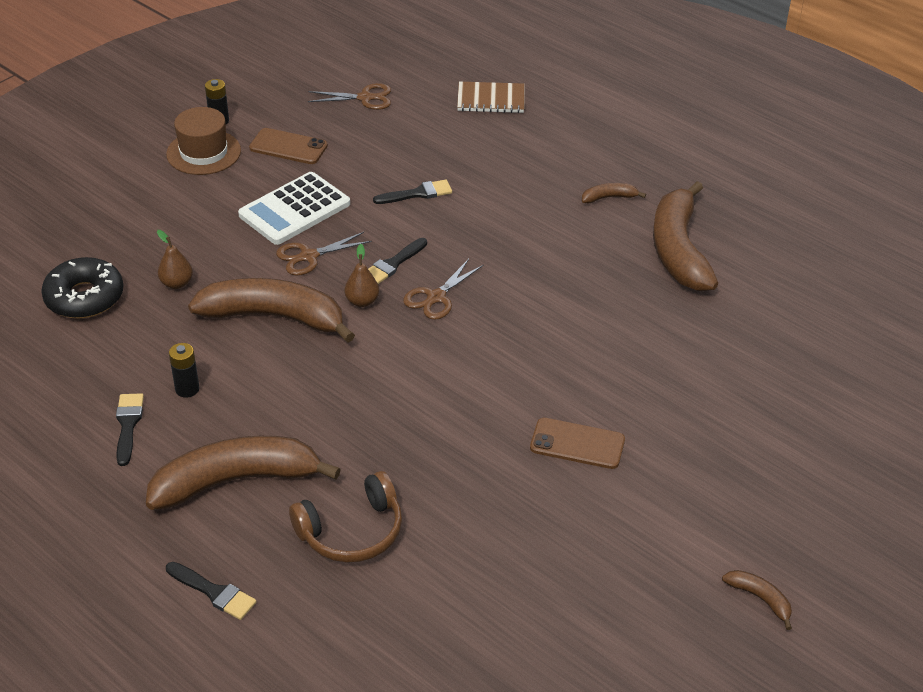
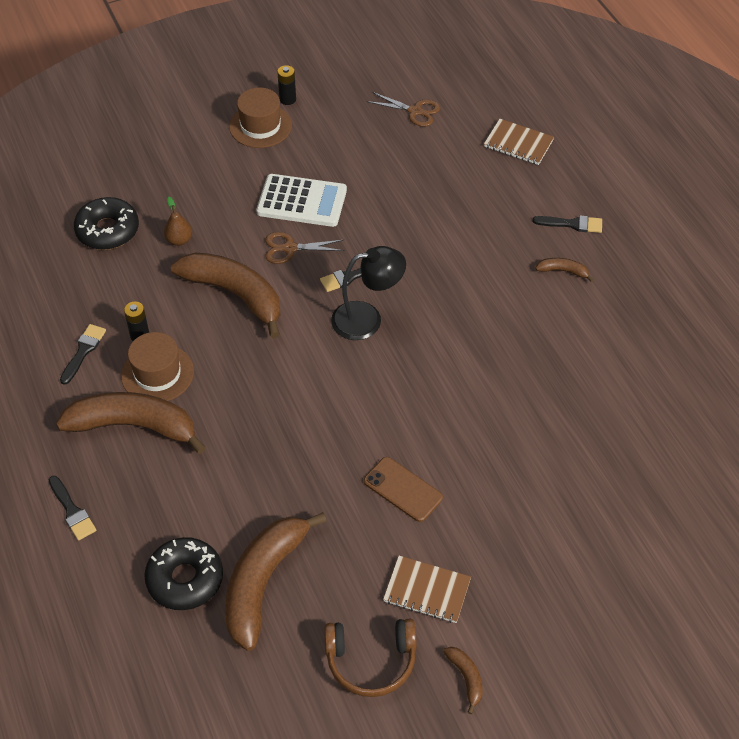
camera: 25 degrees right, 10 degrees up
white calculator [238,172,350,245] -> white calculator turned 150 degrees counterclockwise [256,174,347,227]
brown phone [249,128,328,164] -> none
brown headphones [289,471,402,563] -> brown headphones moved to [324,619,417,697]
brown pear [345,244,379,307] -> none
black brush [373,180,452,204] -> black brush moved to [533,215,602,233]
brown scissors [403,259,484,320] -> black lamp [331,246,406,340]
brown banana [653,181,718,291] -> brown banana moved to [225,512,326,651]
none -> brown hat [121,332,194,401]
none -> black donut [144,537,223,610]
none -> brown notebook [383,556,471,623]

